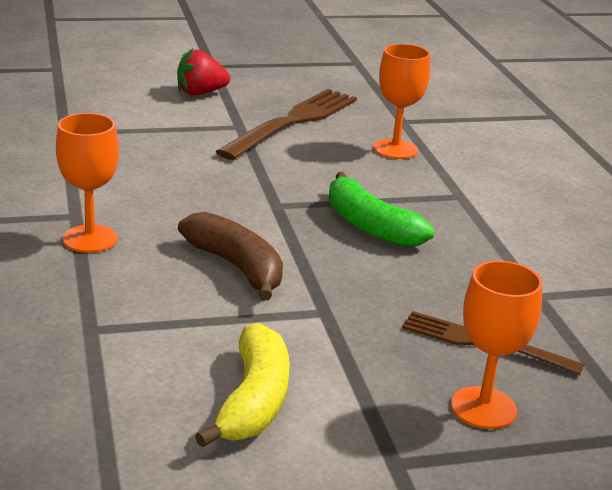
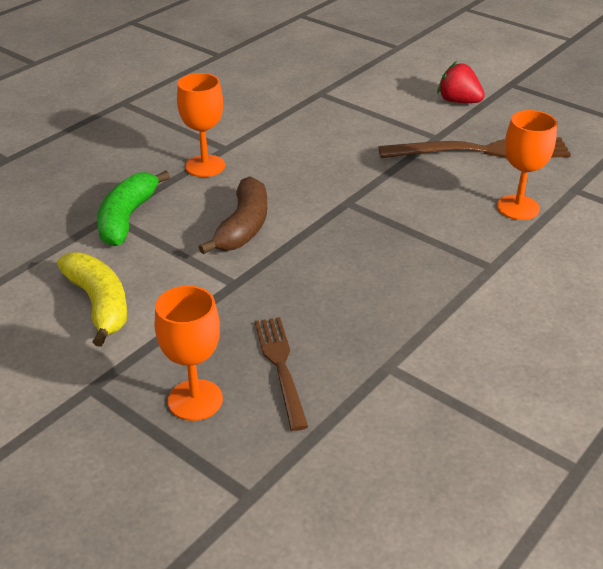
camera: 55 degrees right, 10 degrees up
yellow banana [195,323,290,447] -> yellow banana turned 90 degrees counterclockwise [57,252,127,347]
green banana [328,172,434,247] -> green banana moved to [97,171,170,246]

